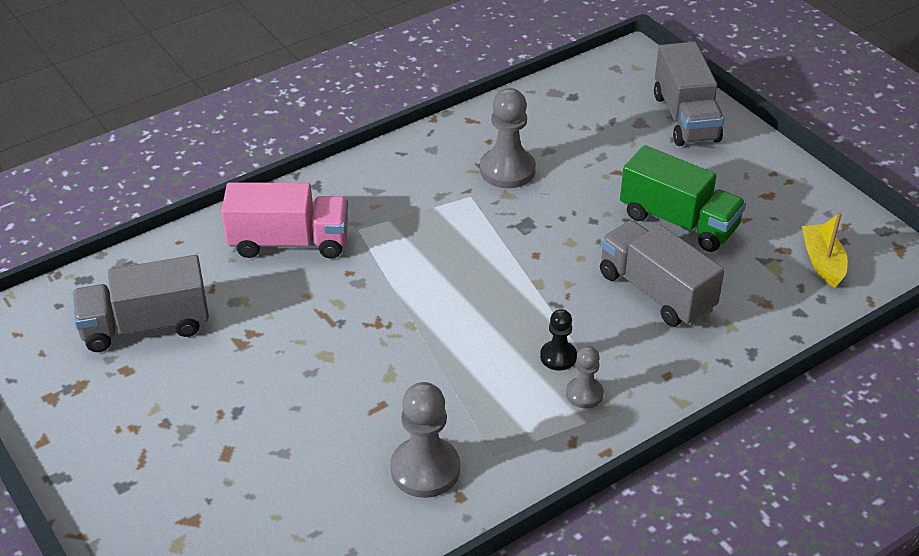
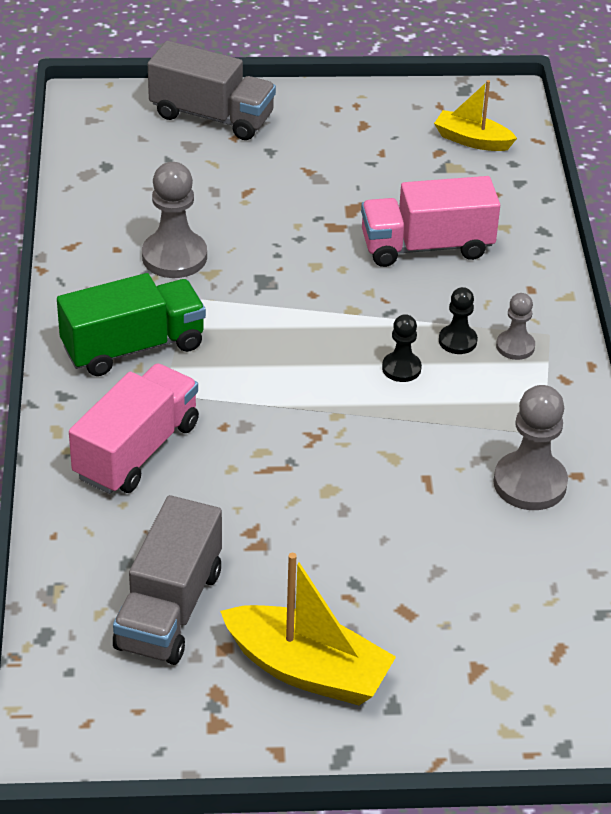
camera: 60 degrees left, 0 degrees up
grey truck [600,220,725,327] -> pink truck [361,176,500,267]
green truck [620,145,746,252] -> green truck moved to [57,273,206,376]
none -> yellow boat [220,553,396,705]
none -> black pawn [382,314,422,382]

